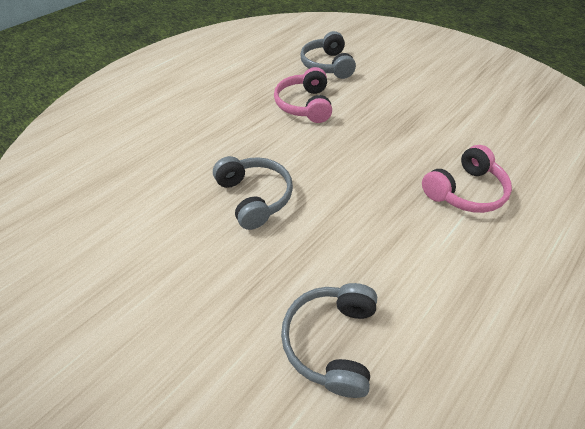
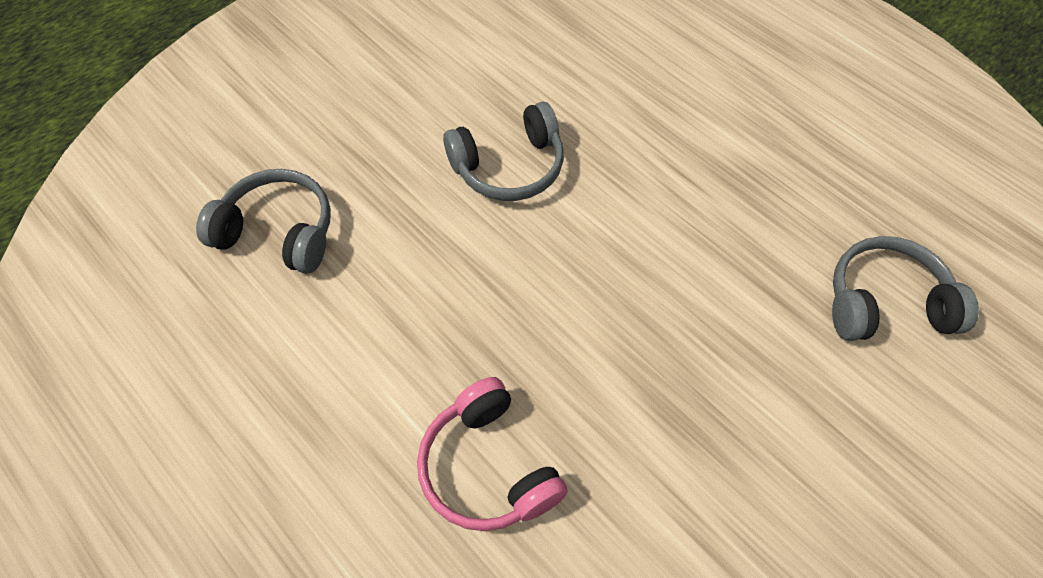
camera: 95 degrees right, 10 degrees up
pink headphones [274,67,332,123] -> none

